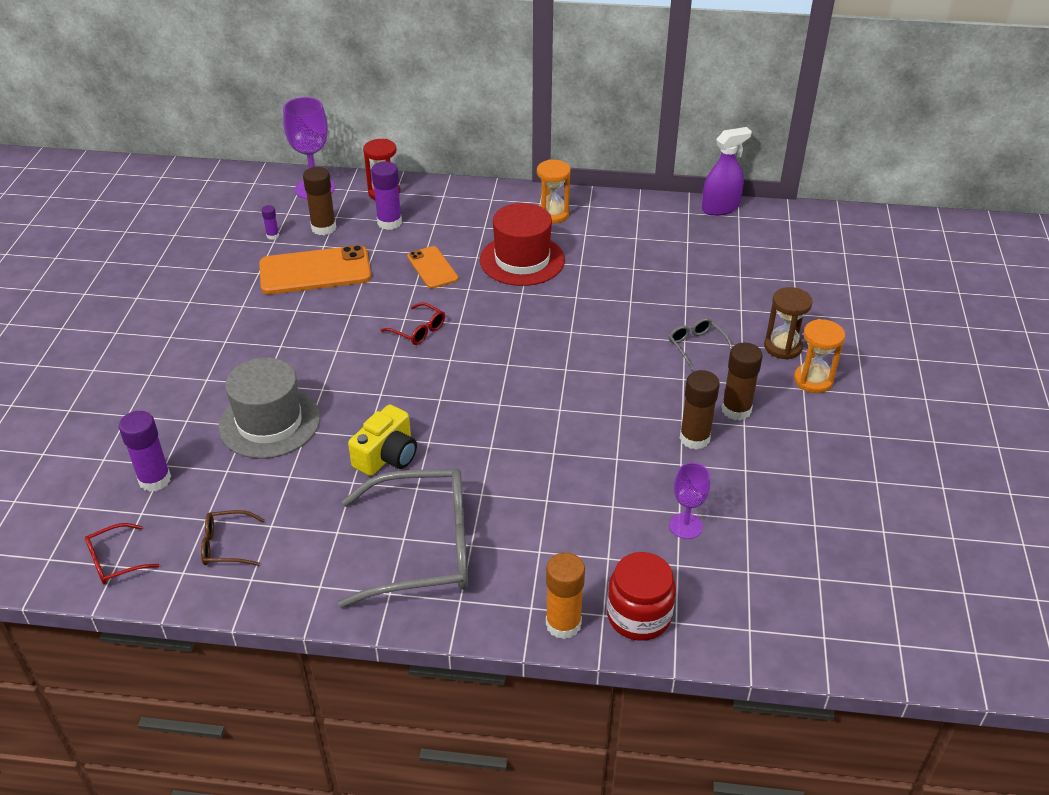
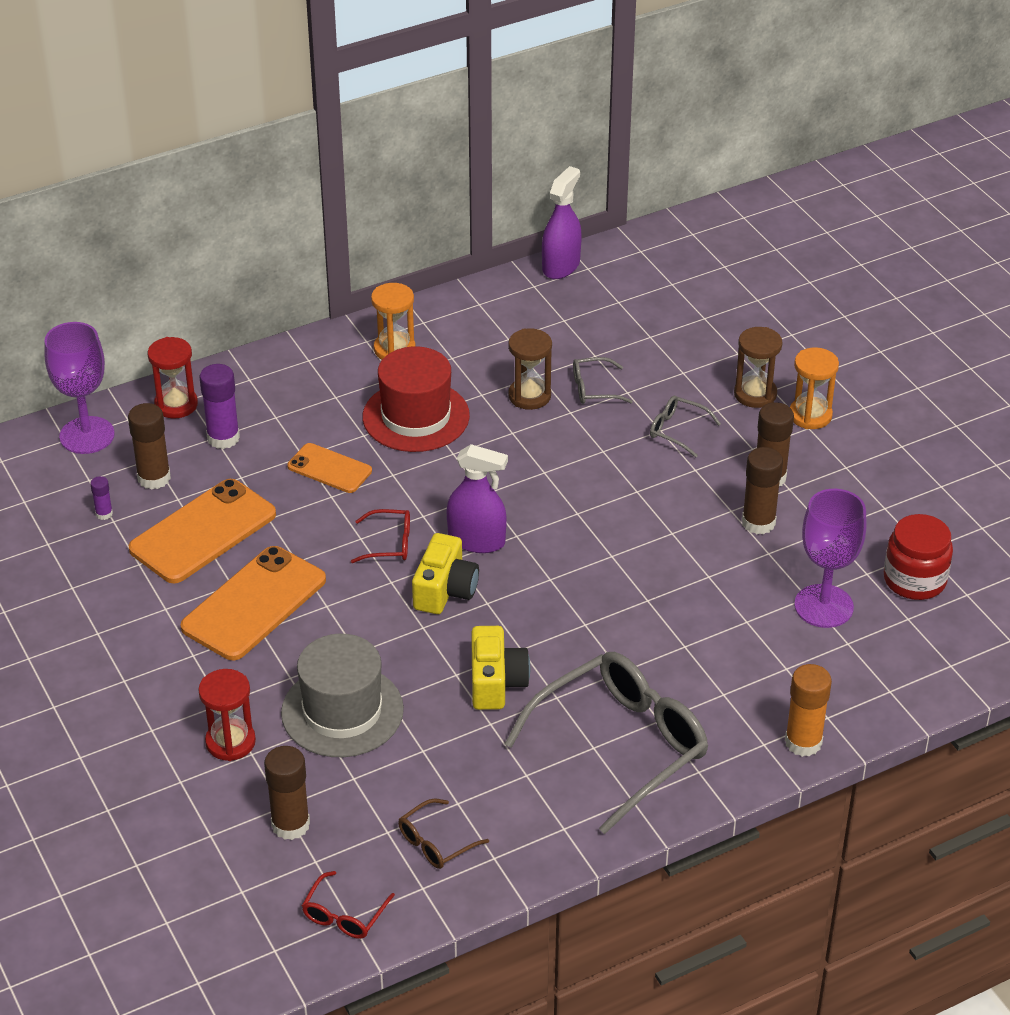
camera: 35 degrees left, 0 degrees up
purple glue stick [119,411,171,492] -> brown glue stick [264,746,310,840]
red jar [607,552,676,641] -> red jar moved to [884,514,953,600]
purple goblet [669,463,710,539] -> purple goblet [794,489,867,628], size x1.67
none -> orange phone [181,546,326,660]
none -> red hourglass [198,669,256,761]
none -> yellow camera [412,533,479,614]
none -> purple spray bottle [447,444,508,553]
none -> brown hourglass [508,328,552,410]
none -> grey glasses [573,357,633,404]

